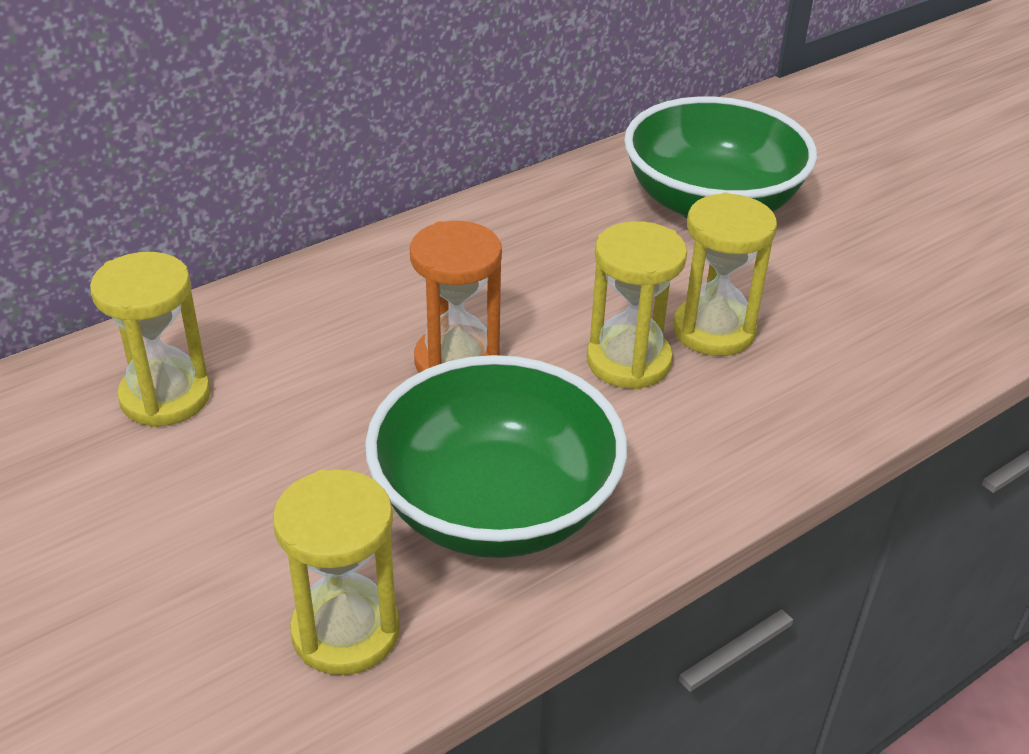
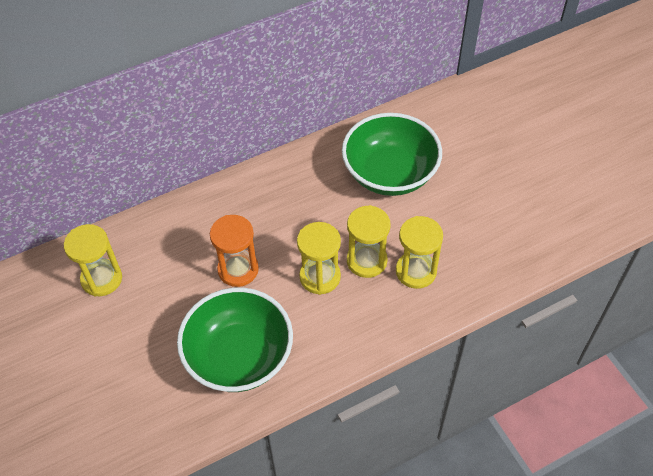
camera: 10 degrees right, 15 degrees up
yellow hourglass [273,469,400,675] -> yellow hourglass moved to [396,216,443,289]

